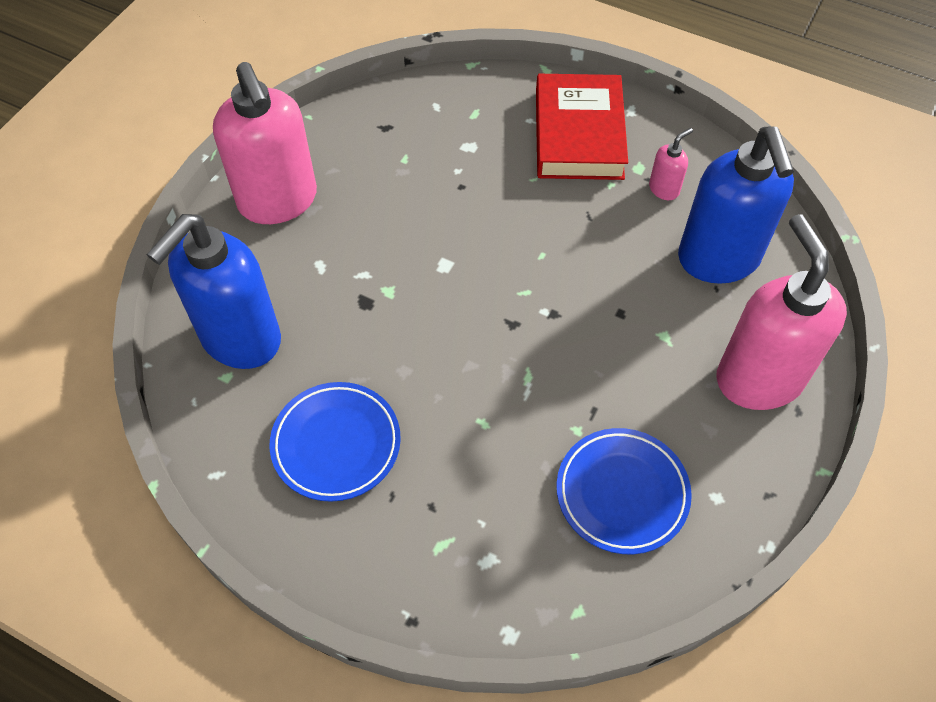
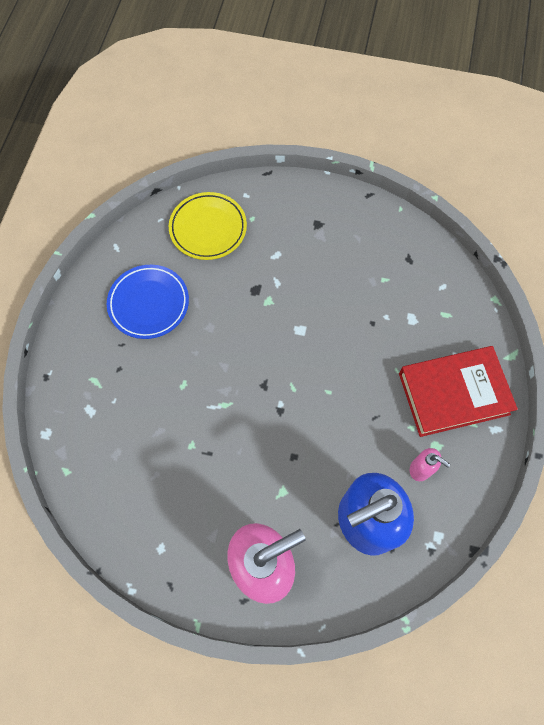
camera: 75 degrees right, 10 degrees up
blue soap dispenser [147,214,281,369] -> yellow plate [169,192,247,260]
pink soap dispenser [213,62,317,224] -> none
blue plate [556,428,692,554] -> none

